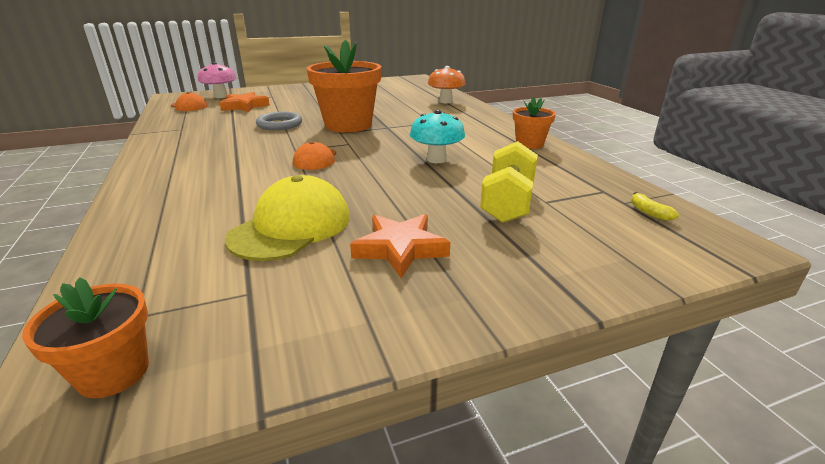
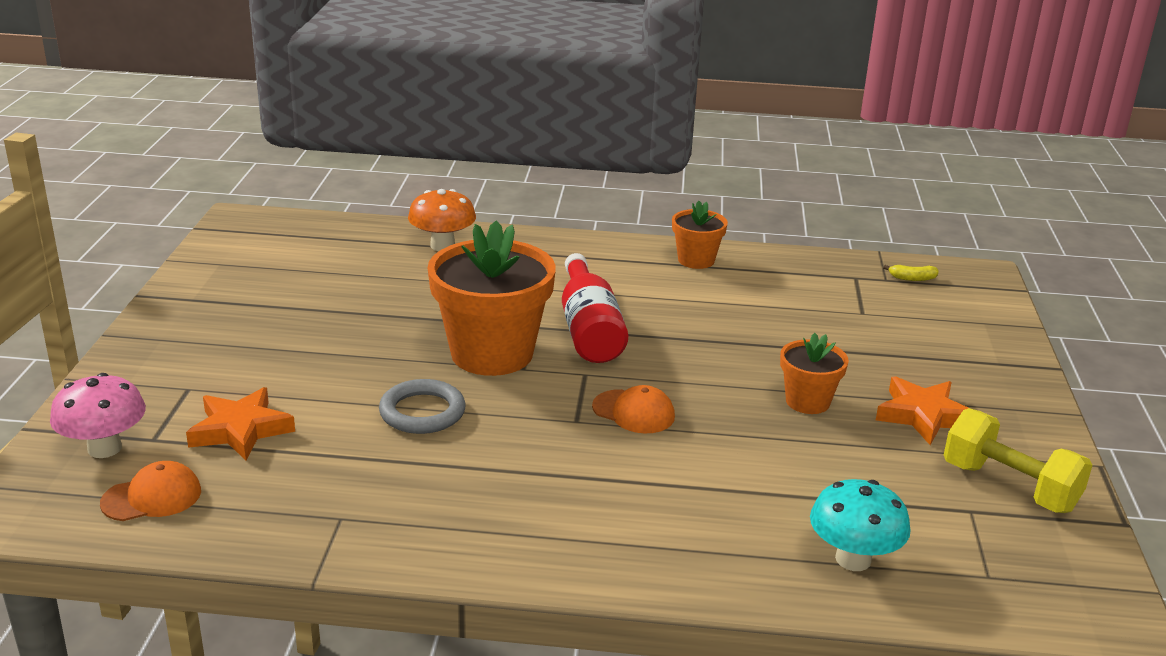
camera: 65 degrees left, 0 degrees up
orange flower pot [22,277,149,398] -> orange flower pot moved to [780,333,849,414]
yellow cap [225,175,350,261] -> none
turquoise mushroom [410,110,465,163] -> turquoise mushroom moved to [810,479,911,571]
yellow dumbbell [480,141,538,223] -> yellow dumbbell moved to [944,408,1093,513]
none -> red bottle [562,253,628,363]

